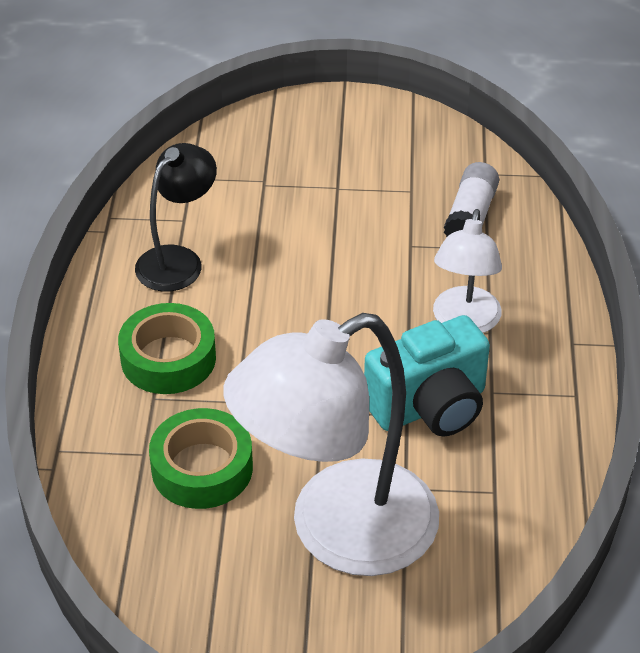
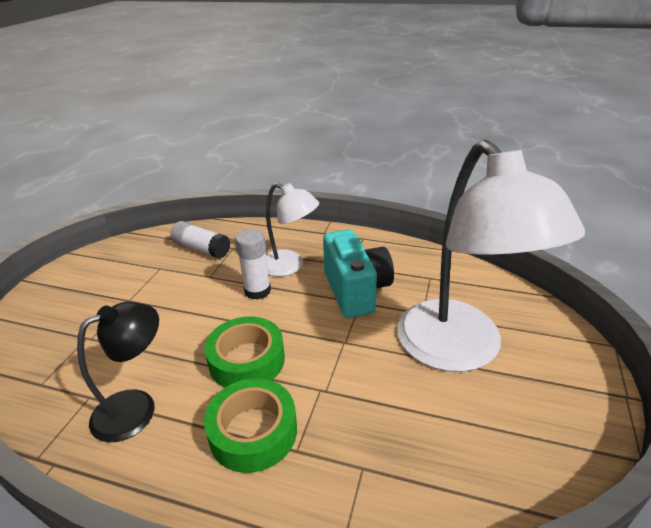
camera: 75 degrees left, 10 degrees down
black lamp [135,143,217,292] -> black lamp turned 90 degrees clockwise [77,302,159,442]
green tape [149,408,253,509] -> green tape moved to [204,316,285,388]
none -> white glue stick [235,229,271,300]

